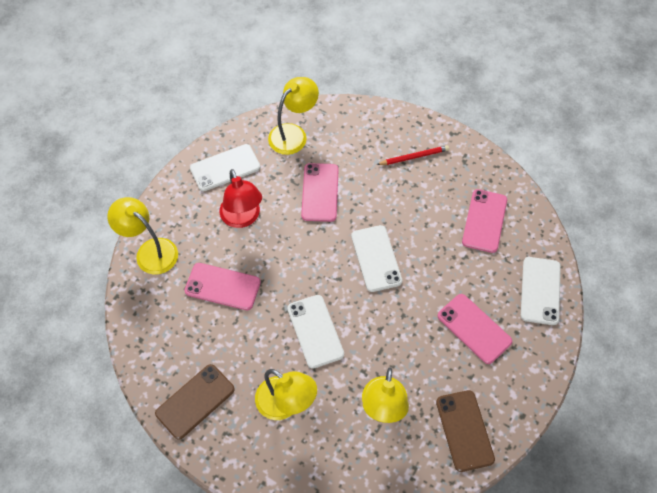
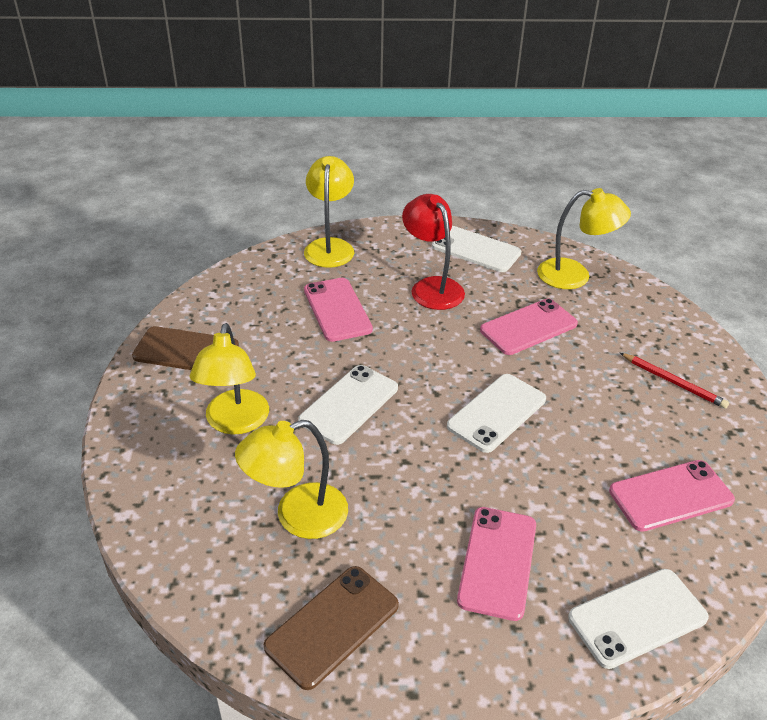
camera: 55 degrees right, 20 degrees down
red lamp [219,169,262,228] -> red lamp turned 120 degrees clockwise [402,194,465,310]

